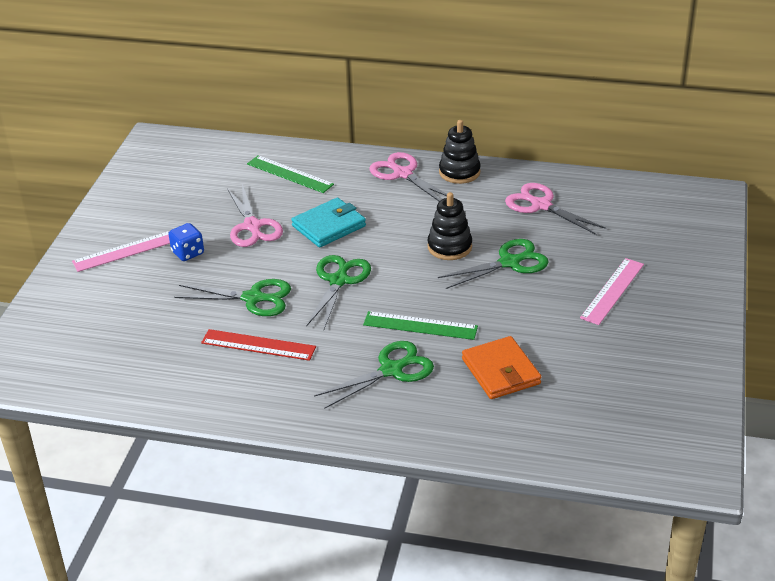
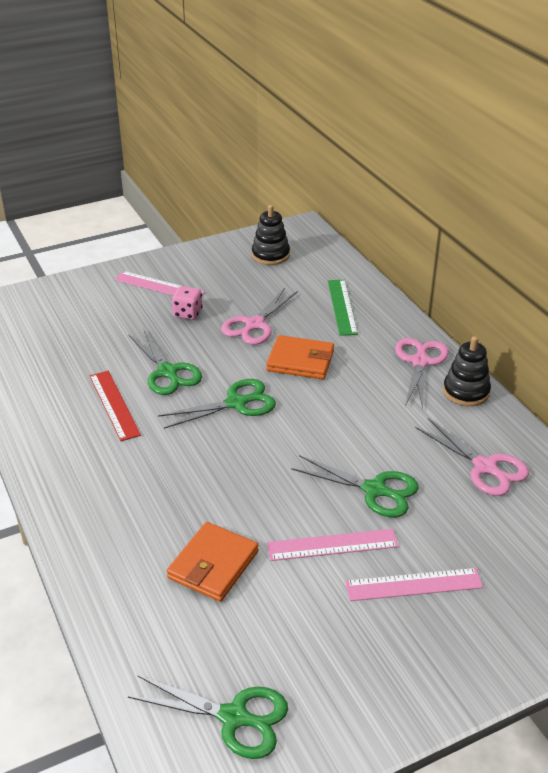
camera: 50 degrees right, 0 degrees up
blue dice [168,223,204,261] -> pink dice [172,286,203,320]
turquoise wallet [291,197,366,248] -> orange wallet [266,335,334,379]
green scissors [314,341,434,409] -> green scissors moved to [128,675,288,759]
green ruler [363,311,478,340] -> none
black stacking toy [427,192,472,260] -> black stacking toy moved to [252,205,290,265]
pink scissors [505,183,606,235] -> pink scissors turned 135 degrees clockwise [415,418,529,496]
none -> pink ruler [267,529,399,561]

